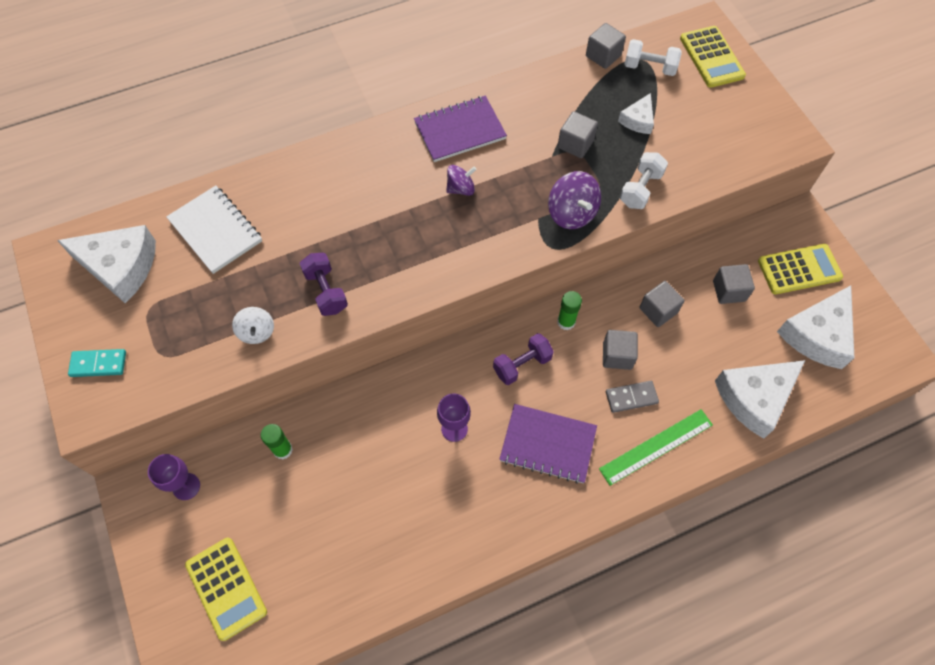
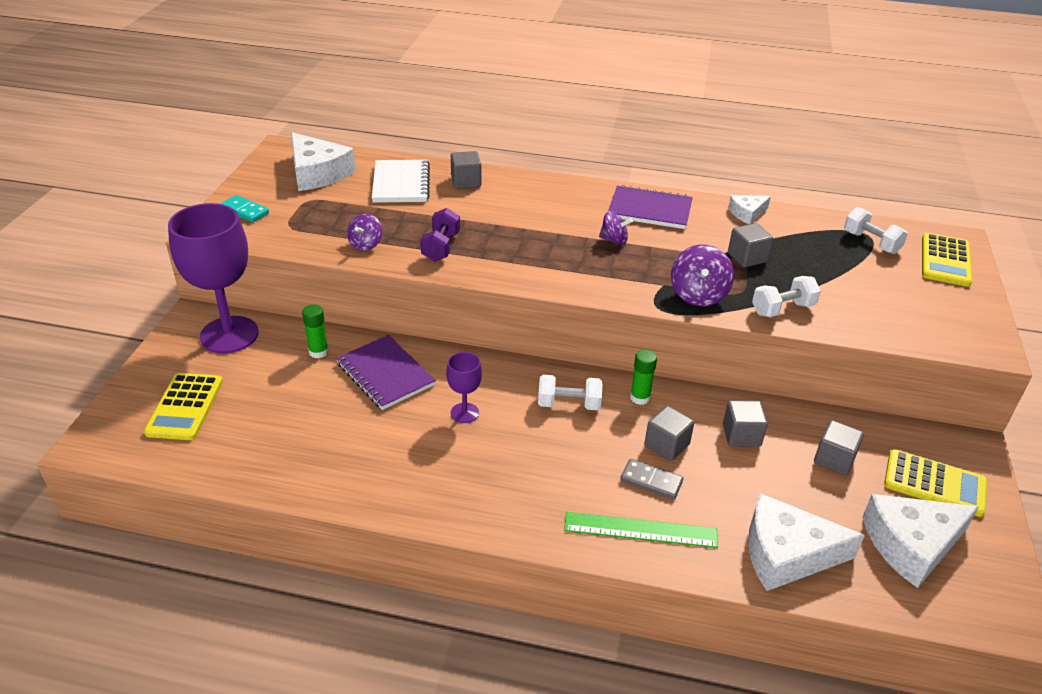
camera: 35 degrees right, 25 degrees down
purple goblet [148,454,200,500] -> purple goblet [168,203,259,353], size x2.17
white spinning top [232,307,274,344] -> purple spinning top [347,213,382,251]
purple dumbbell [493,333,554,385] -> white dumbbell [538,375,602,410]
purple notebook [499,404,597,484] -> purple notebook moved to [336,335,436,410]
grey cube [586,23,626,69] -> grey cube moved to [451,151,481,189]
white cheese [618,93,654,134] -> white cheese moved to [728,195,771,224]

